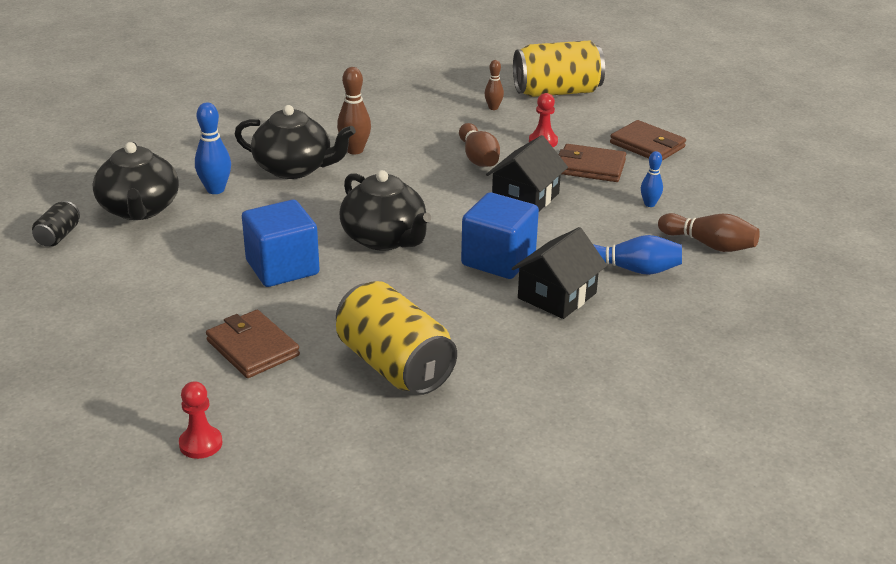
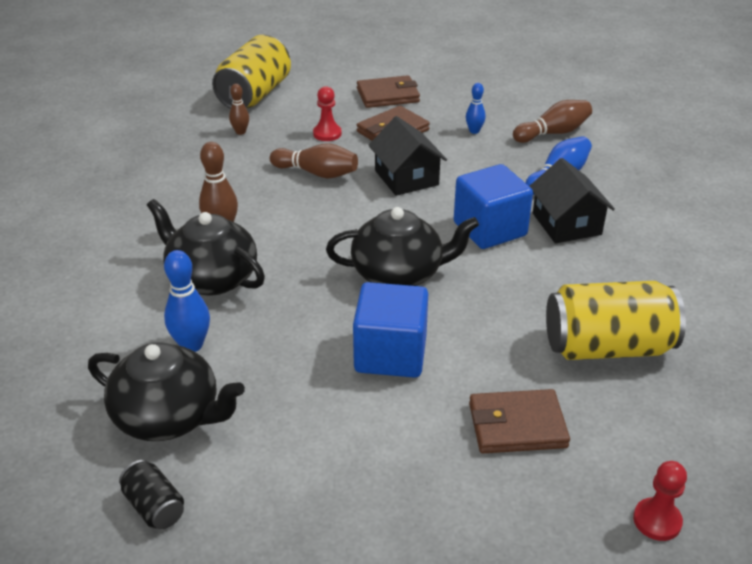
camera: 55 degrees left, 5 degrees up
black teapot [235,105,356,179] -> black teapot turned 105 degrees counterclockwise [147,199,265,296]

